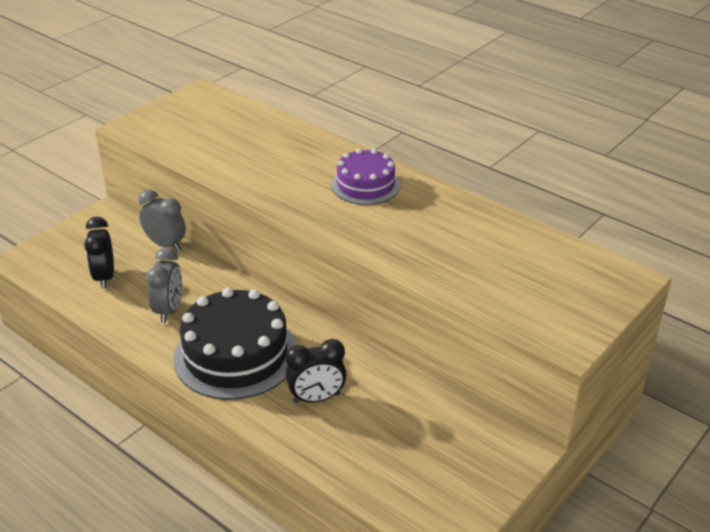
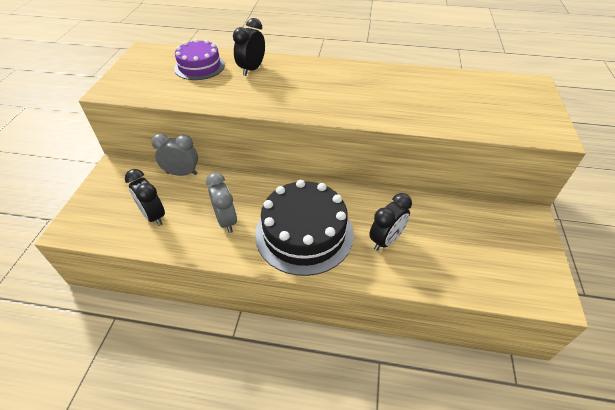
camera: 30 degrees left, 10 degrees up
purple cake [331,149,400,205] -> purple cake moved to [174,39,225,80]
none -> black clock [233,18,265,76]

